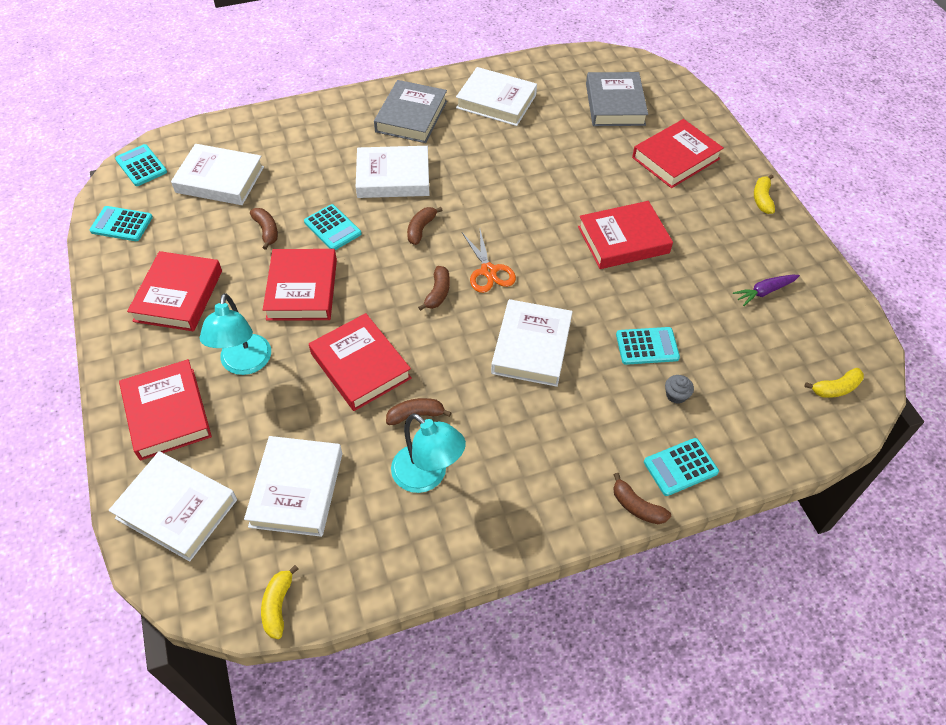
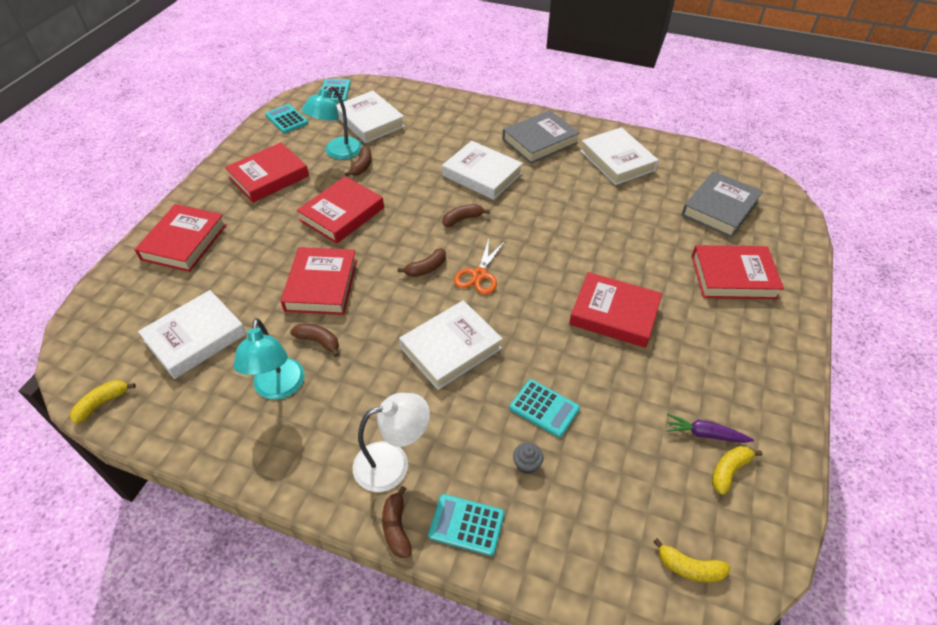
camera: 40 degrees right, 5 degrees down
white book [108,451,237,562] -> none
turquoise lamp [200,293,271,375] -> turquoise lamp moved to [302,86,362,159]
turquoise calculator [304,204,362,250] -> none
yellow banana [754,174,775,214] -> yellow banana moved to [712,446,762,495]
none -> white lamp [353,393,430,492]

